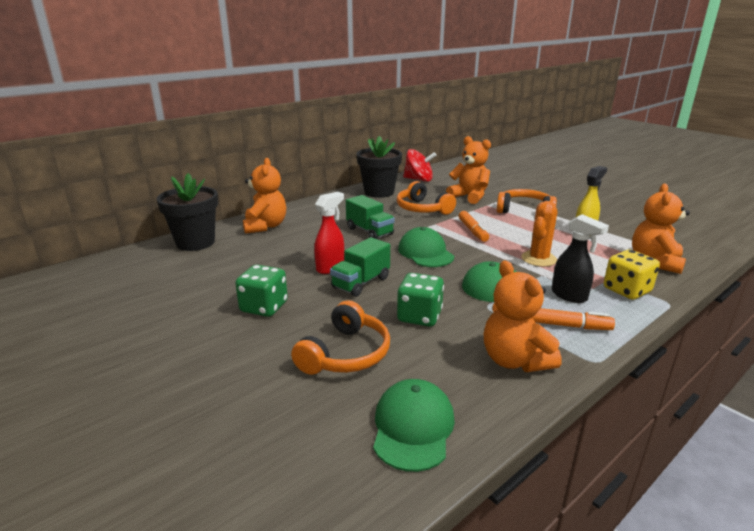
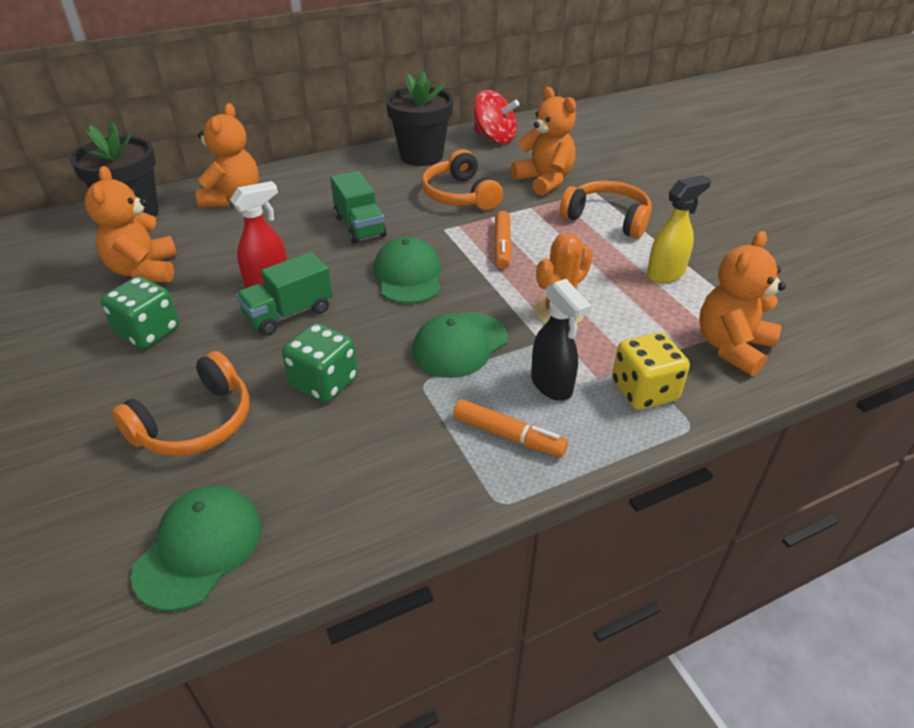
camera: 15 degrees right, 15 degrees up
orange teddy bear [484,260,562,372] -> orange teddy bear moved to [85,166,177,282]

